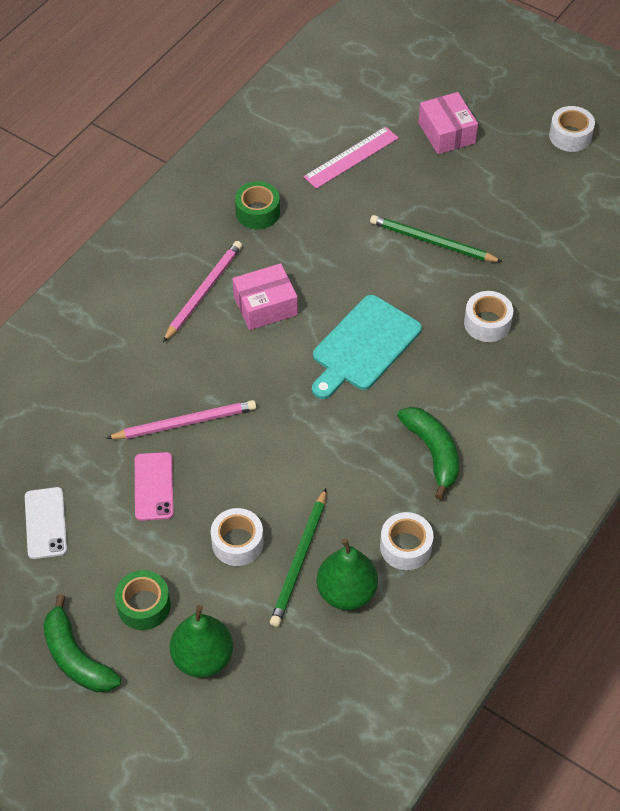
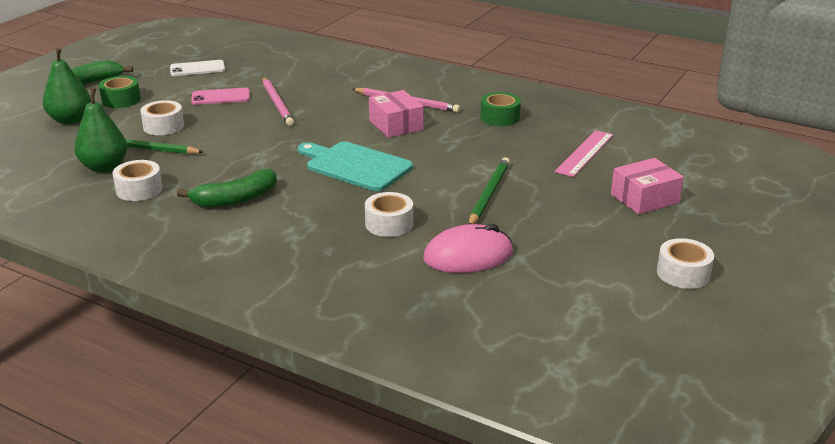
camera: 85 degrees right, 25 degrees down
pink ruler [304,127,399,189] -> pink ruler turned 75 degrees clockwise [554,130,613,177]
none -> pink mouse [423,224,513,273]

